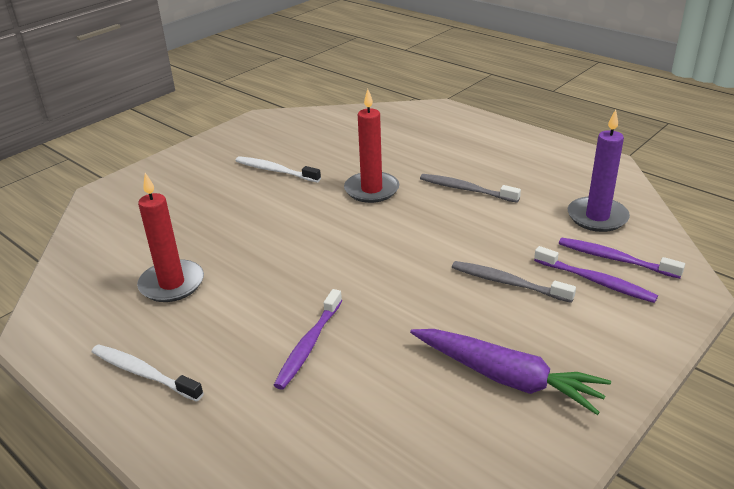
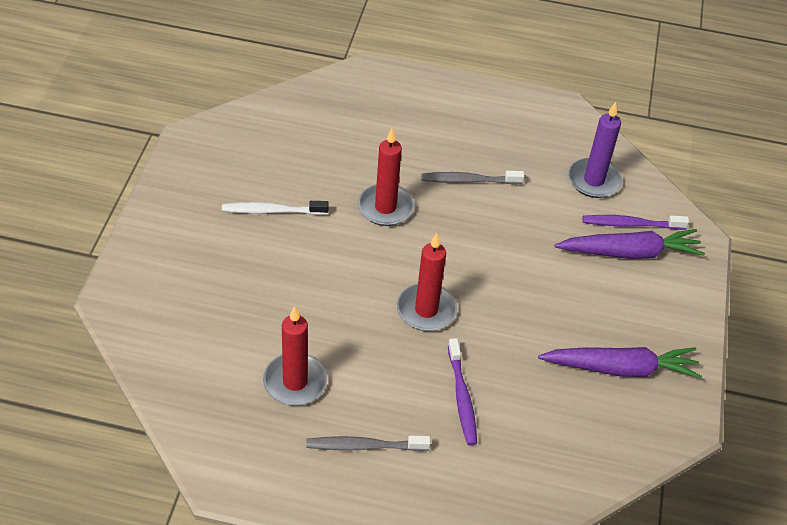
camera: 35 degrees left, 15 degrees up
white toothbrush [92,345,204,402] -> none
grey toothbrush [452,261,576,303] -> grey toothbrush moved to [306,436,431,451]
purple toothbrush [534,246,658,303] -> purple carrot [554,229,705,259]
none -> red candle [397,233,457,331]

